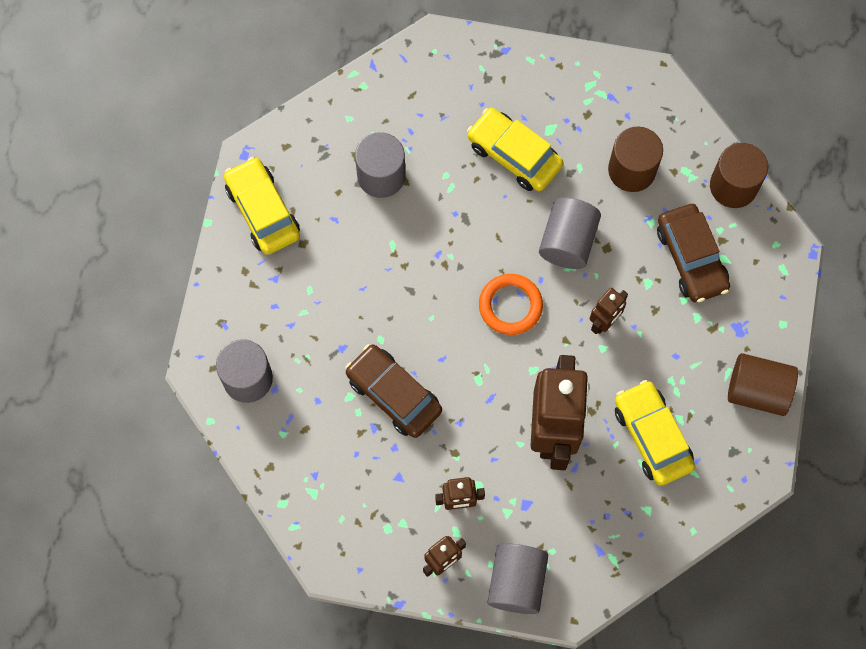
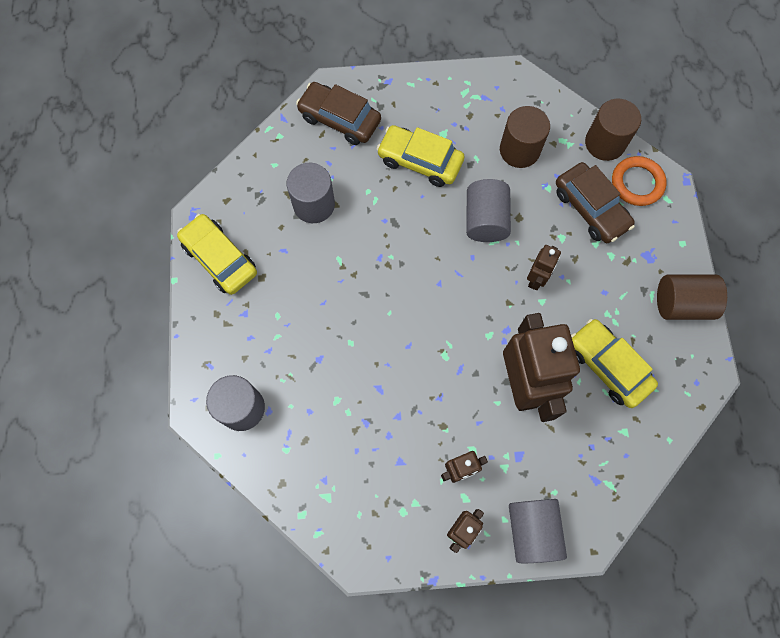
camera: 15 degrees left, 0 degrees up
brown car [345,344,442,438] -> brown car moved to [296,82,381,145]
orange ring [479,274,543,335] -> orange ring moved to [612,156,667,206]

